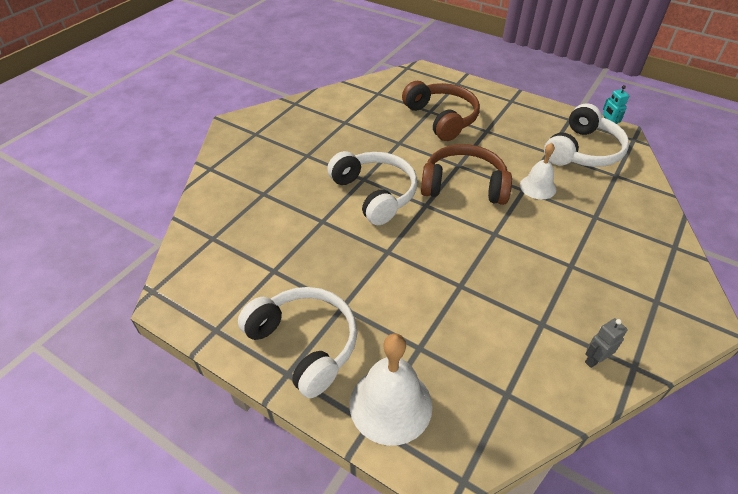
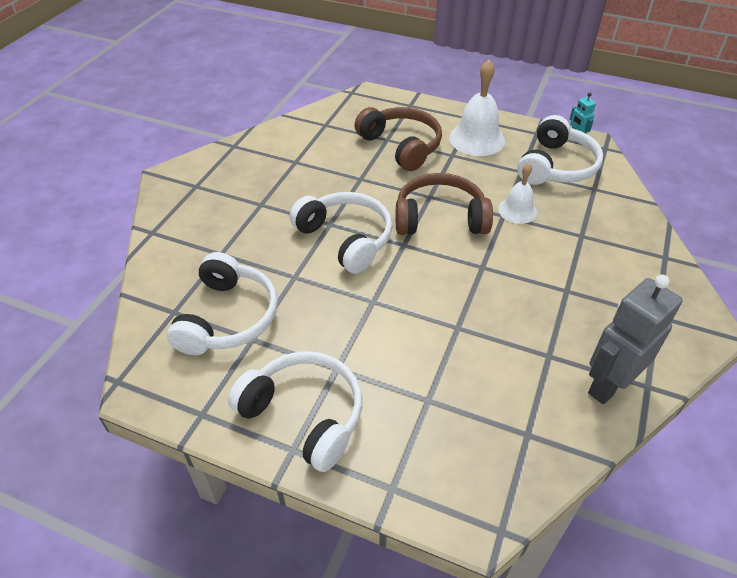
camera: 10 degrees left, 0 degrees up
white bell [350,334,432,446] -> white bell moved to [449,60,505,156]
grey robot [585,318,628,368] -> grey robot [588,275,683,404], size x2.17
none -> white headphones [167,252,278,355]

